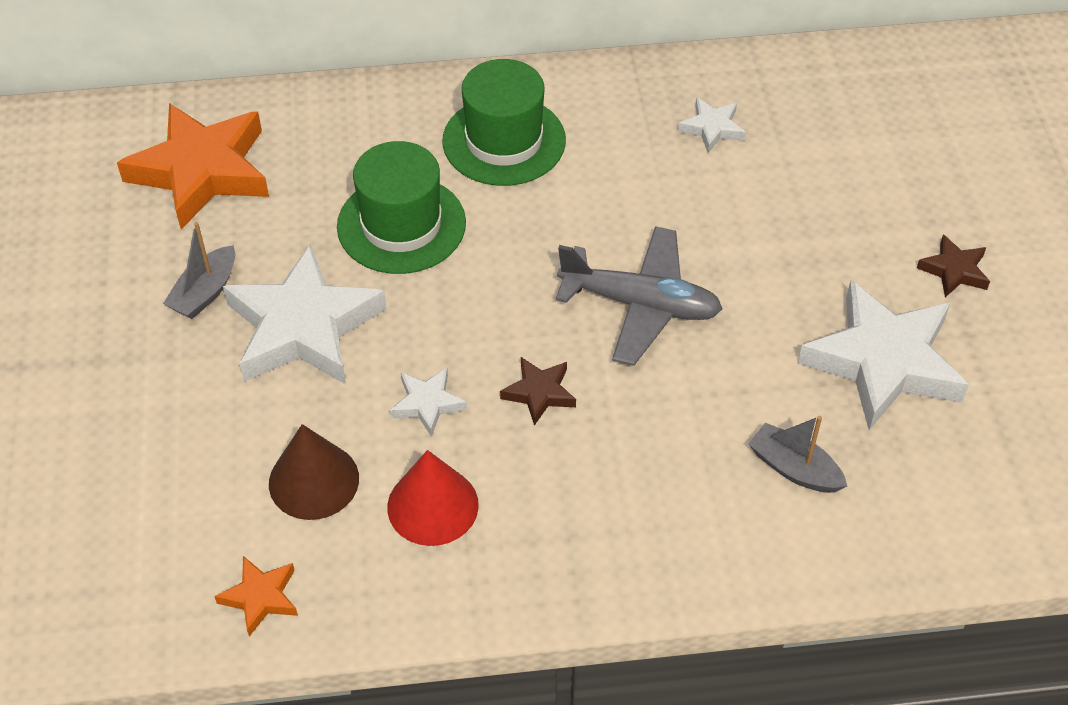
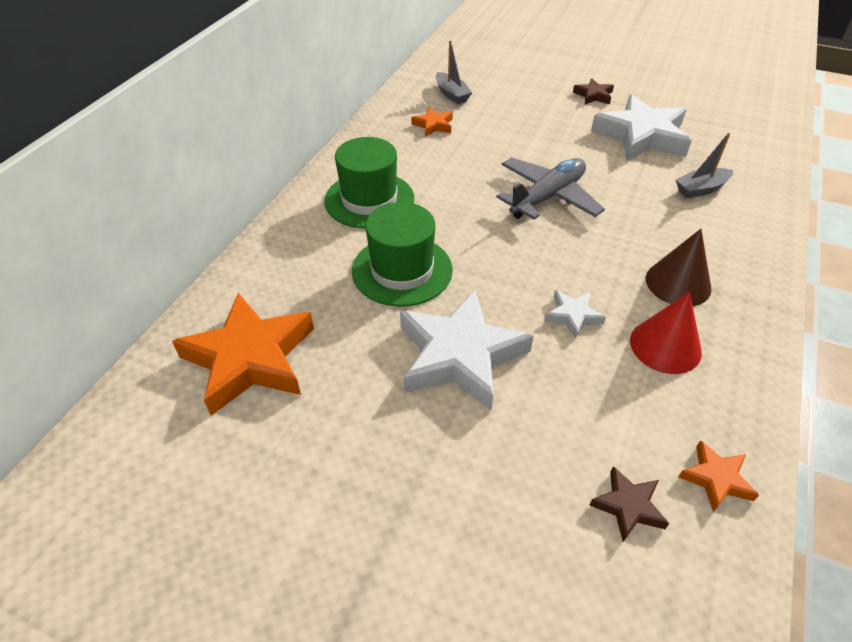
camera: 60 degrees left, 5 degrees down
grey boat [163,222,235,319] -> grey boat moved to [436,40,473,104]
brown cone [269,424,359,520] -> brown cone moved to [646,229,711,306]
brown star [500,357,576,426] -> brown star moved to [589,466,669,542]
white star [678,97,746,153] -> orange star [411,107,453,137]

